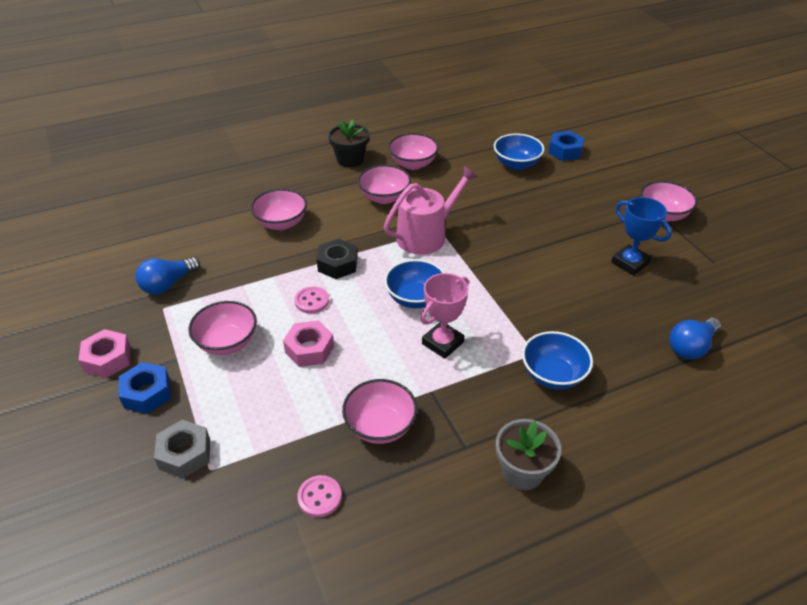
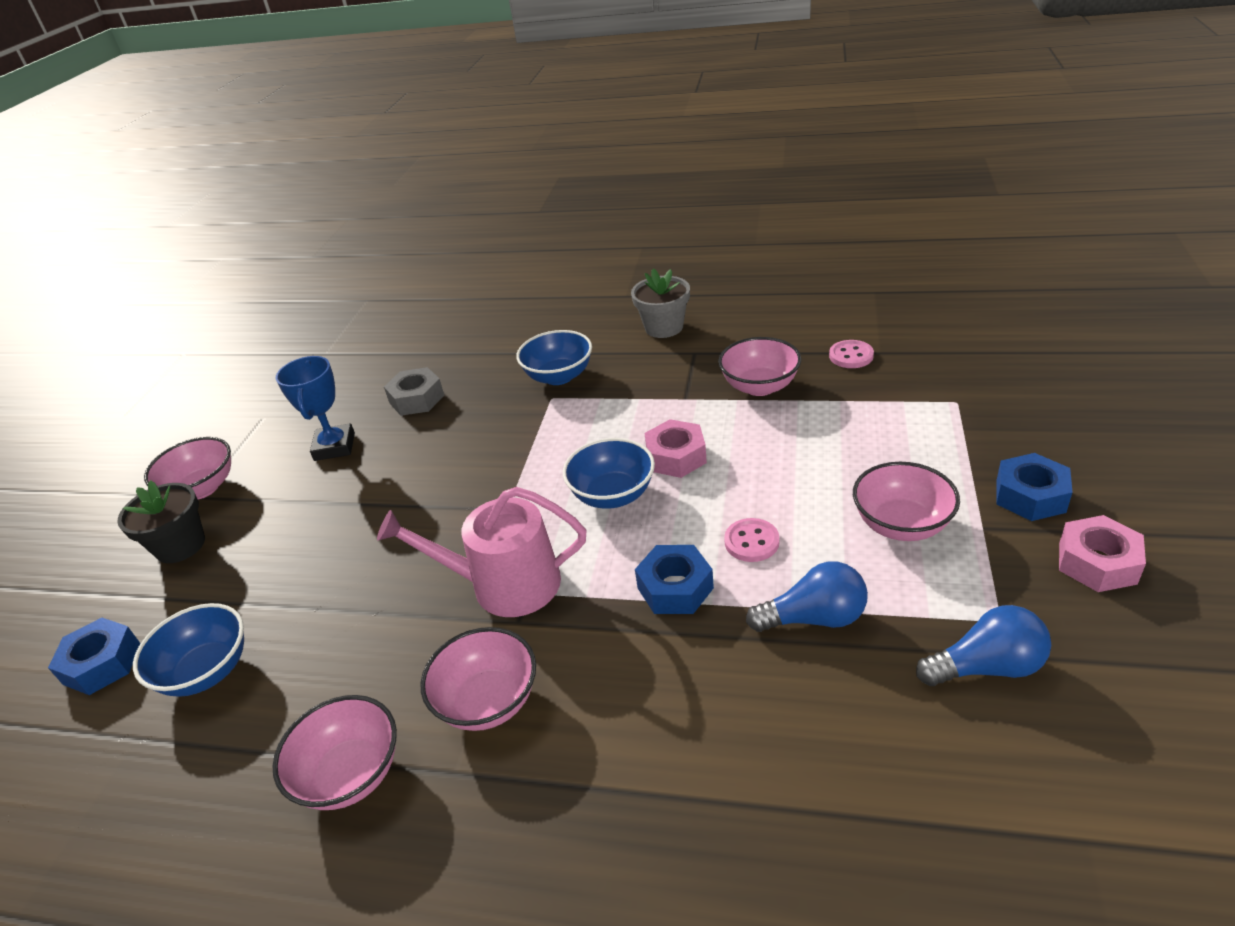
camera: 140 degrees left, 5 degrees down
grey nut [154,420,210,479] -> grey nut moved to [384,367,445,416]
pink bowl [251,189,307,230] -> none
pink nut [283,320,334,367] -> pink nut moved to [644,419,707,478]
black nut [317,239,357,279] -> blue nut [635,545,714,614]
black flower pot [328,119,369,168] -> black flower pot moved to [117,480,205,563]
pink trophy [421,273,469,359] -> none
blue light bulb [669,318,721,359] -> blue light bulb moved to [746,561,868,632]

